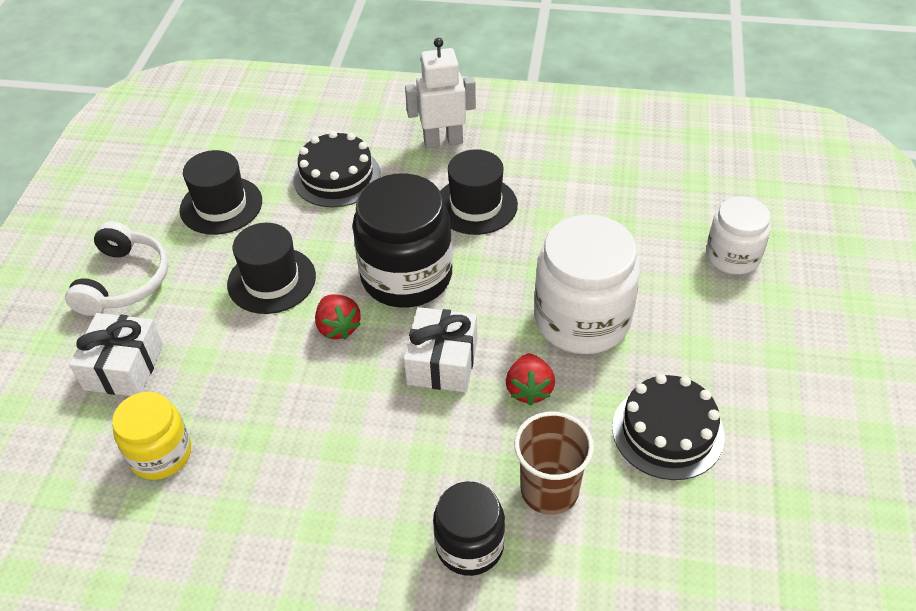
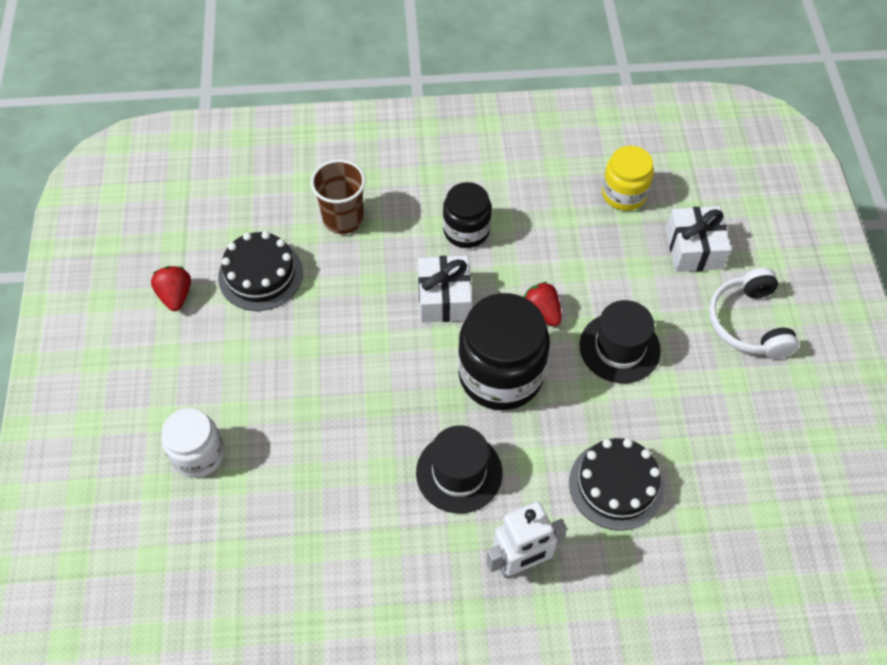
camera: 165 degrees right, 10 degrees up
black hat [180,150,262,235] -> none
black jar [433,481,505,576] -> black jar moved to [443,182,492,248]
red strawberry [506,353,555,406] -> red strawberry moved to [151,266,191,311]
white jar [534,215,640,354] -> none

